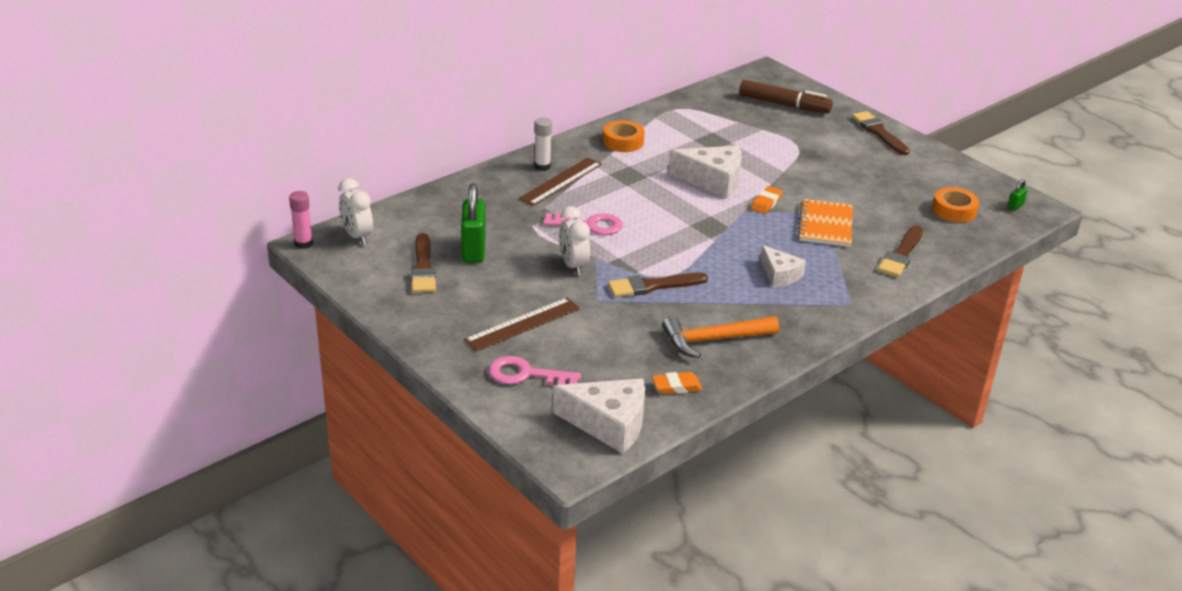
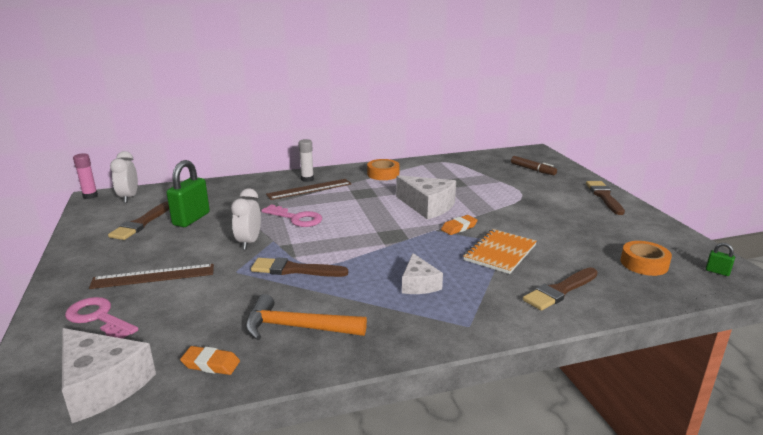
camera: 25 degrees right, 10 degrees down
brown marker [739,80,833,113] -> brown marker [511,156,557,175], size x0.65
green padlock [1007,179,1028,211] -> green padlock turned 60 degrees clockwise [706,243,735,276]

